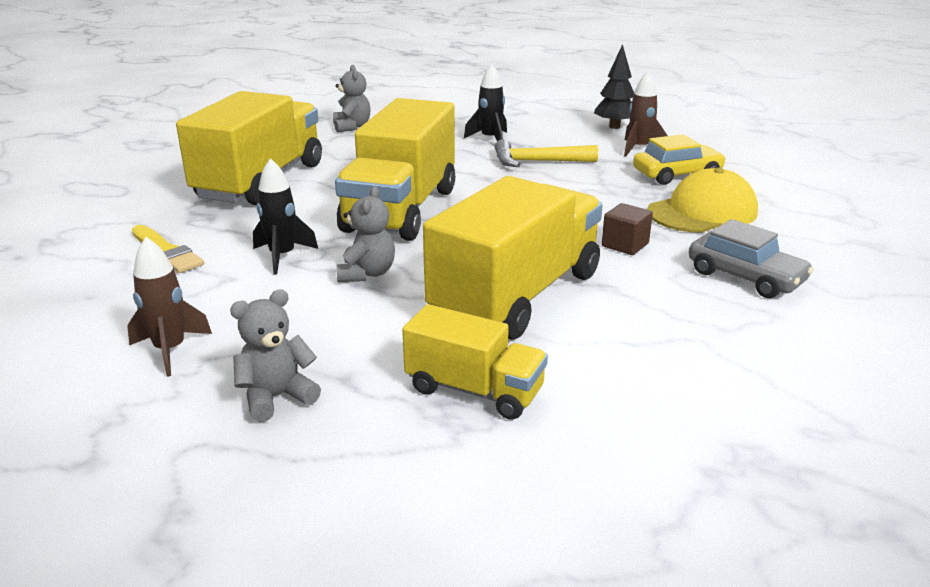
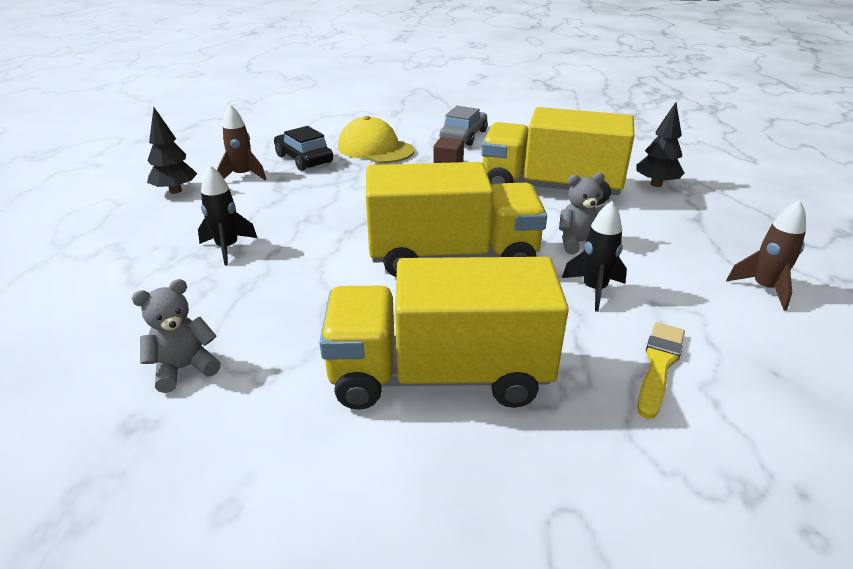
camera: 110 degrees left, 5 degrees up
grey teddy bear [230,289,321,422] -> none
yellow truck [402,304,548,420] -> black tree [636,102,684,187]
yellow hammer [495,139,598,167] -> none
yellow car [633,134,726,185] -> black car [274,126,333,171]

